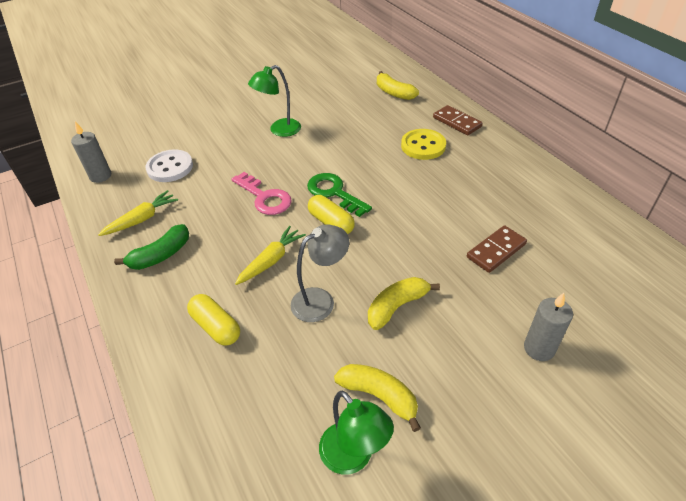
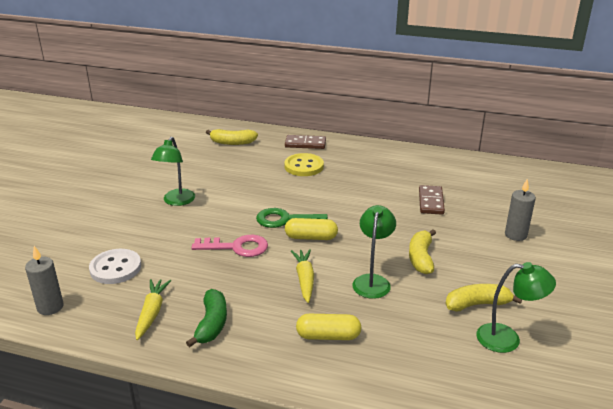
camera: 45 degrees left, 15 degrees down
grey lamp [291,224,349,322] -> green lamp [352,205,396,299]

